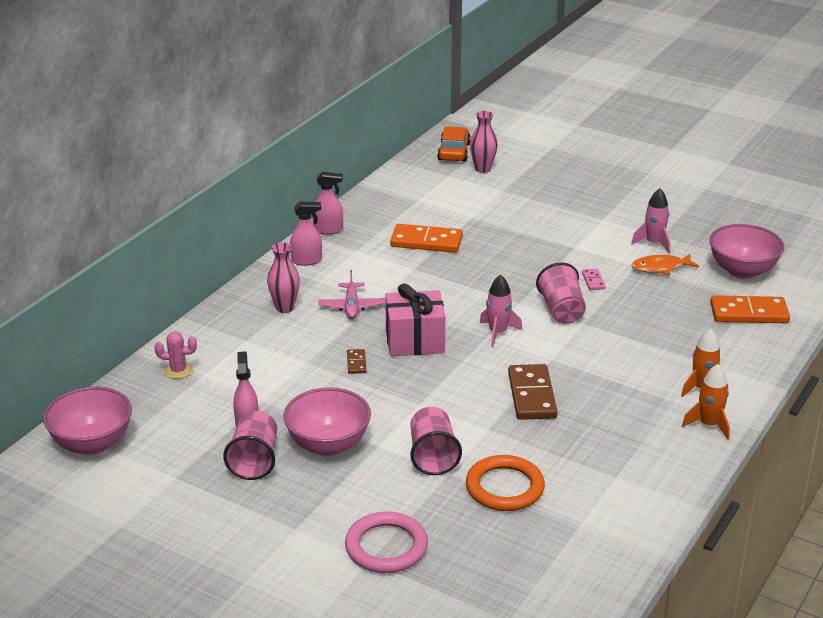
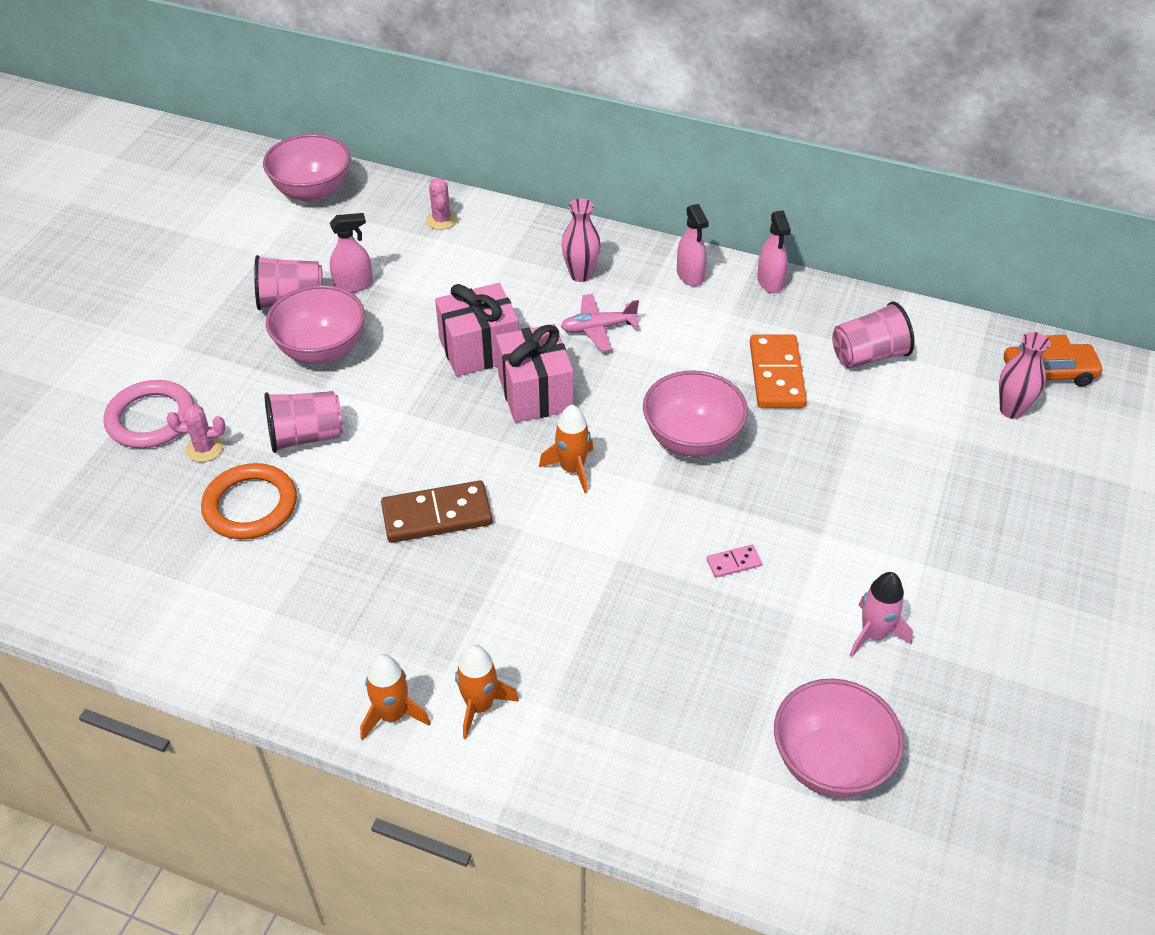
camera: 80 degrees right, 15 degrees up
brown domino [347,349,366,374] -> pink gift [435,283,519,376]
pink rocket [480,274,522,347] -> orange rocket [539,404,593,493]
pink cup [536,262,586,324] -> pink cup moved to [832,302,914,368]
orange fish [632,254,699,275] -> none
orange domino [710,295,790,323] -> none
none -> pink cactus [166,404,226,462]
none -> pink bowl [643,370,748,457]

